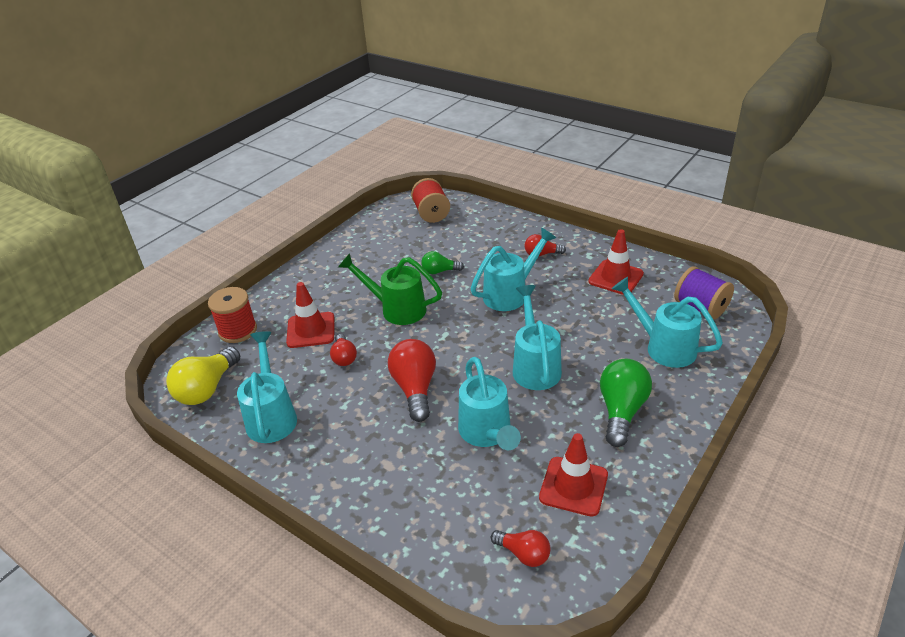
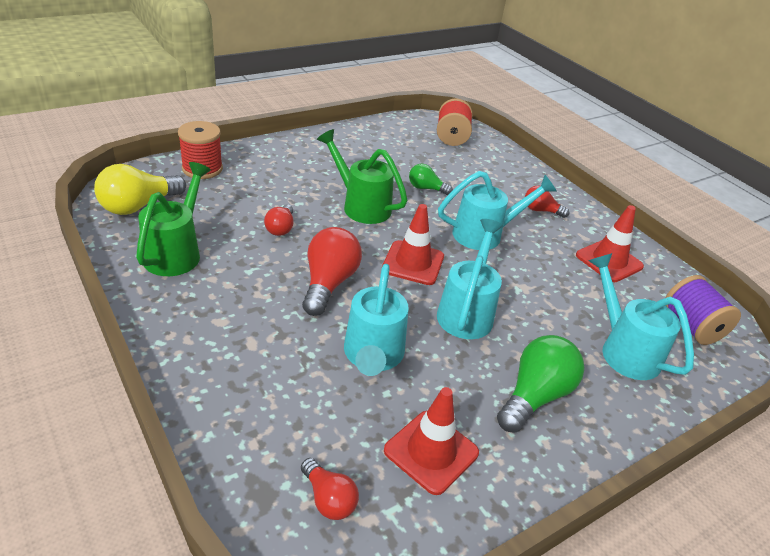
camera: 15 degrees right, 0 degrees up
turquoise watering can [237,331,297,443] -> green watering can [136,162,211,276]
red traffic cone [286,282,335,348] -> red traffic cone moved to [382,204,444,285]

